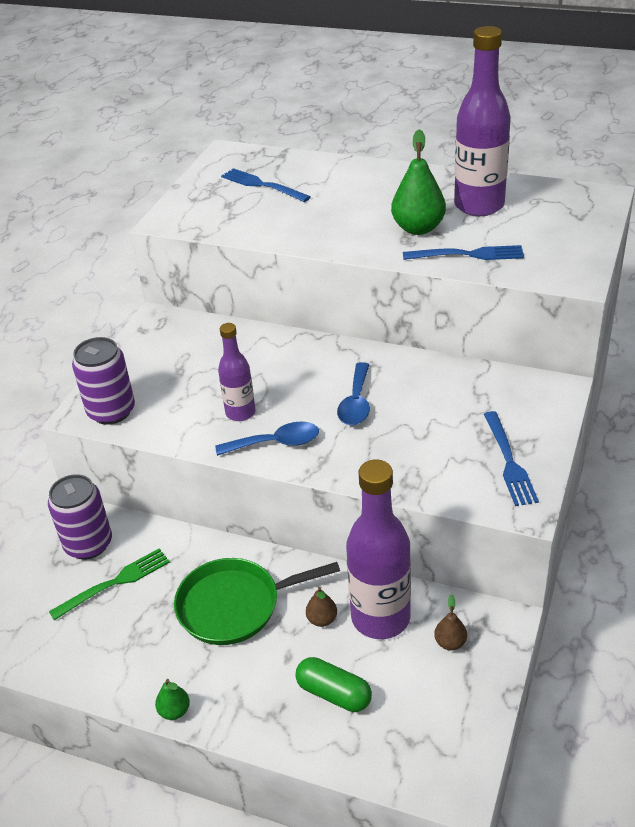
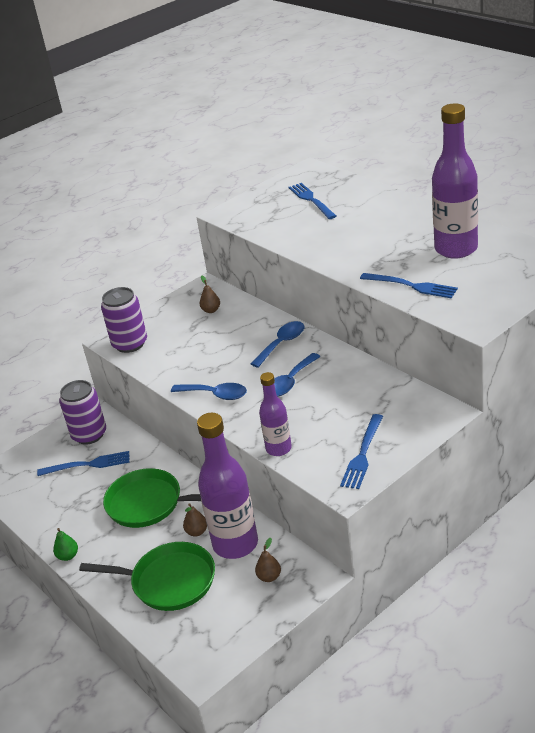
camera: 30 degrees right, 5 degrees down
green fork [49,548,170,621] -> blue fork [37,451,130,476]
purple bottle [218,323,255,421] -> purple bottle moved to [259,372,292,456]
green capsule [295,657,372,712] -> green pan [79,542,215,611]
green pear [391,129,446,235] -> none
none -> brown pear [200,276,220,313]
none -> blue spoon [251,321,304,368]

